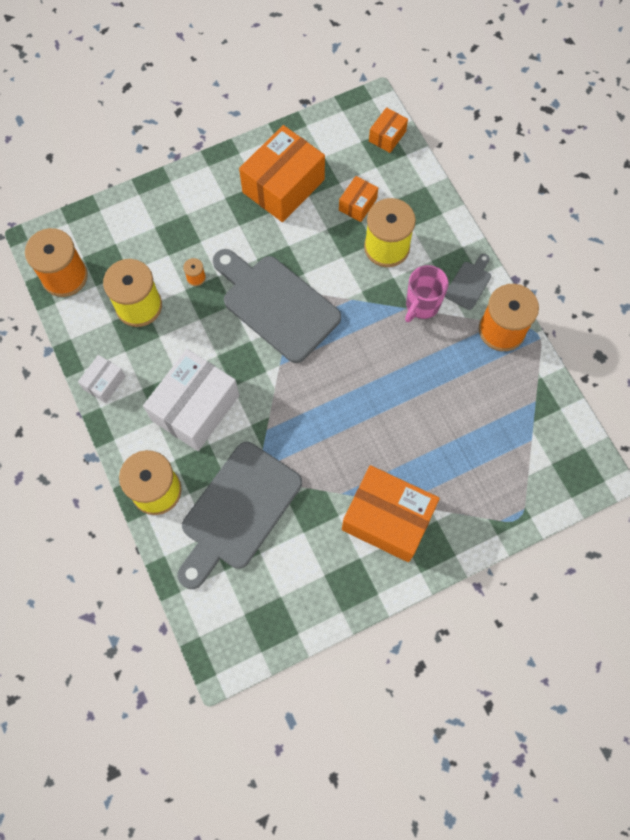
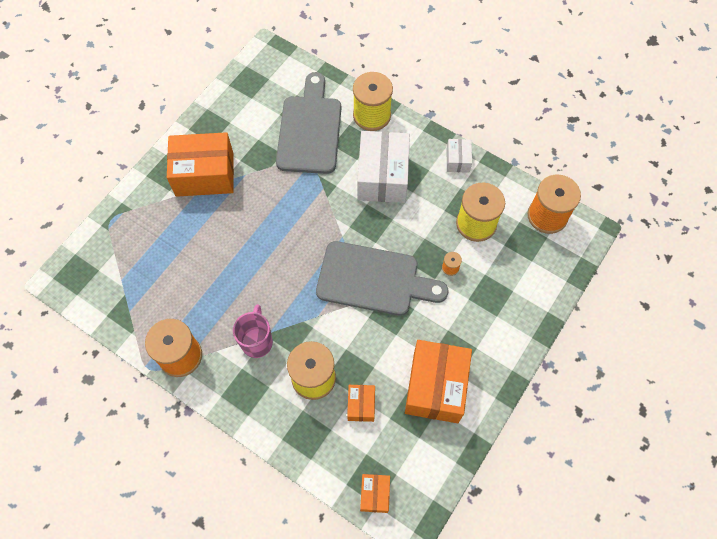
camera: 150 degrees right, 5 degrees down
grey cutting board [445,254,491,310] -> none

